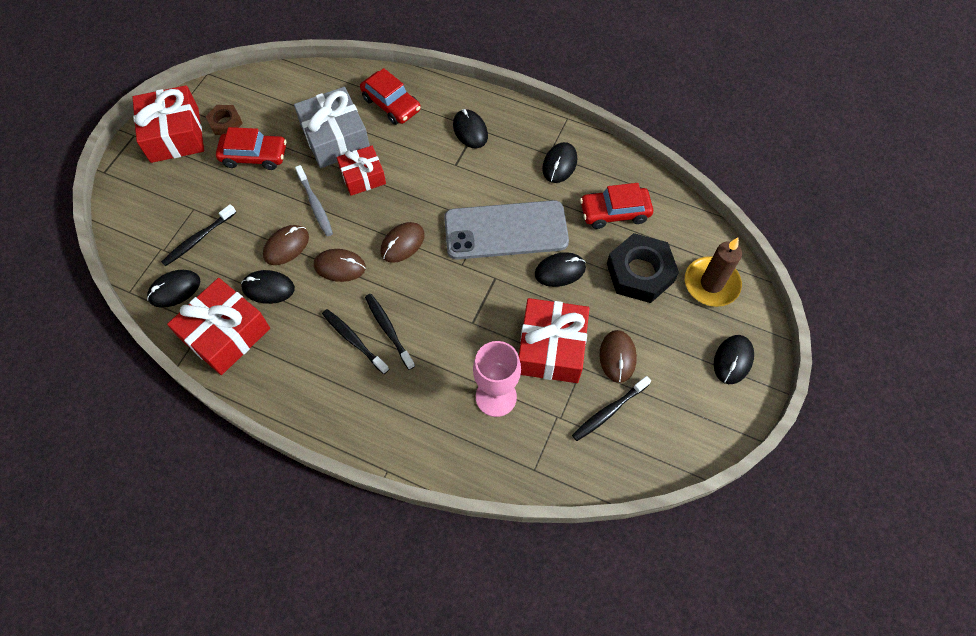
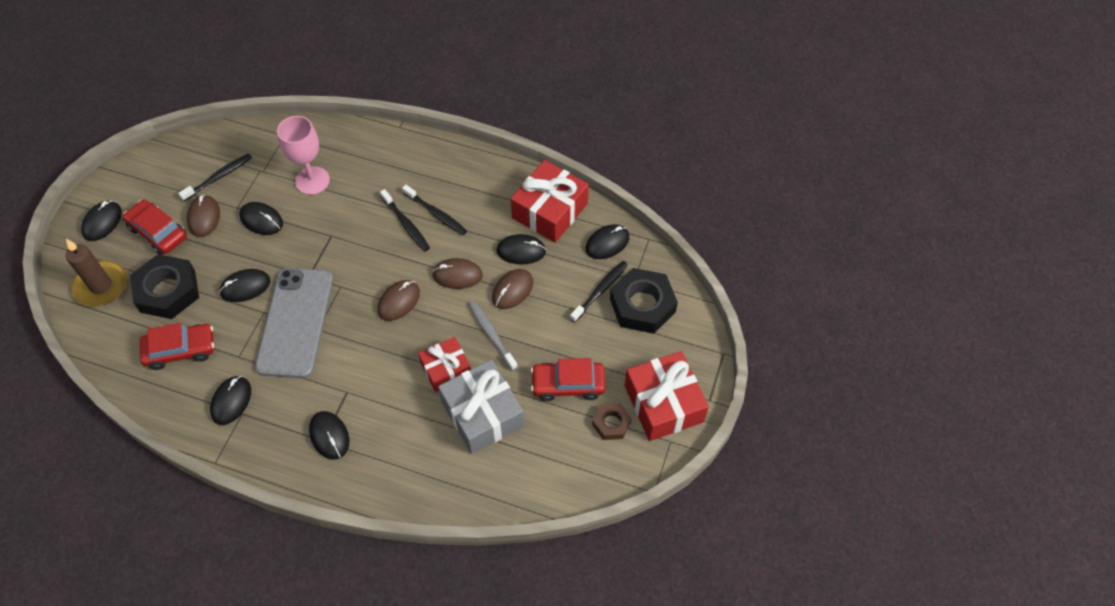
camera: 175 degrees right, 5 degrees down
red car [360,68,421,125] -> red car moved to [123,200,187,255]
grey phone [444,200,569,260] -> grey phone turned 75 degrees counterclockwise [255,268,333,378]
red gift [519,298,589,383] -> black mouse [239,202,283,235]
none -> black nut [610,268,678,334]

